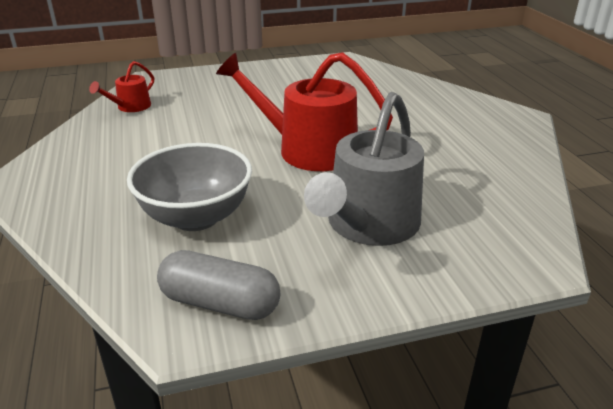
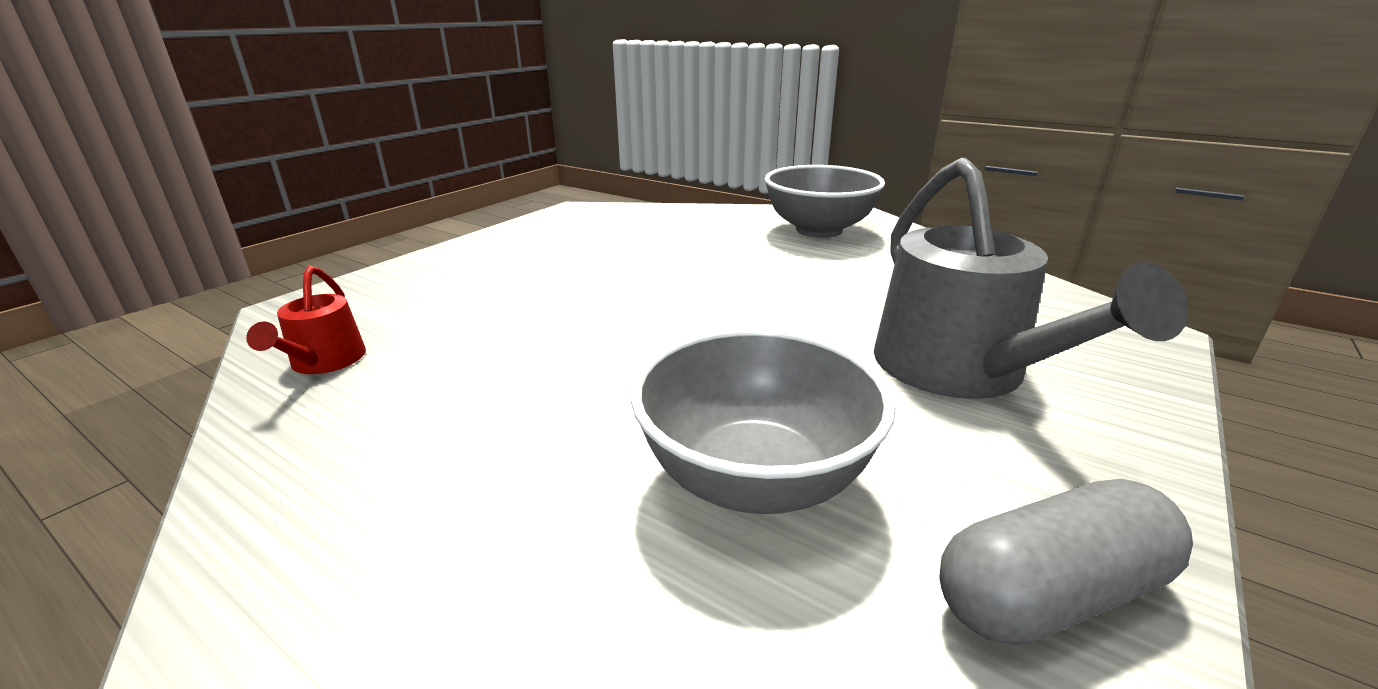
camera: 40 degrees left, 5 degrees down
red watering can [216,52,393,171] -> none
none -> grey bowl [764,165,885,238]

